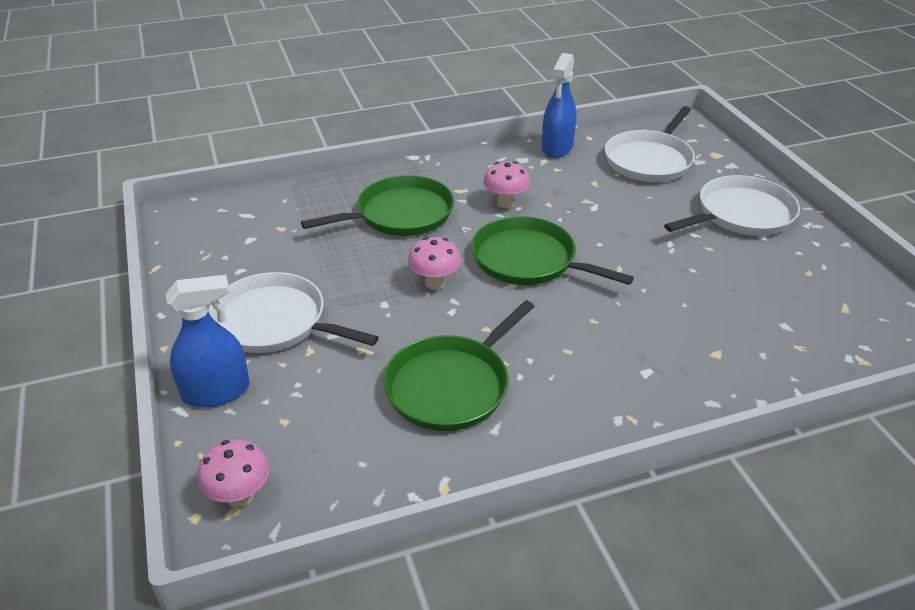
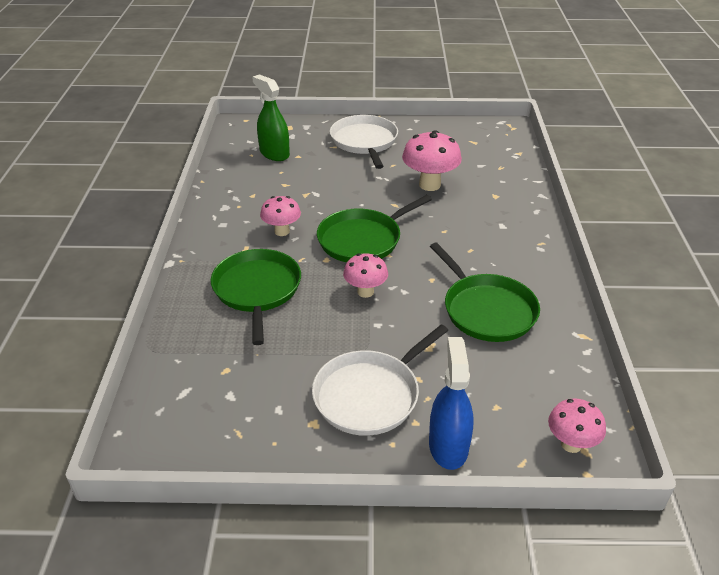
camera: 70 degrees left, 0 degrees up
blue spray bottle [542,53,576,158] -> none
white pan [605,106,695,182] -> green spray bottle [252,74,290,161]
none -> pink mushroom [402,130,462,191]

